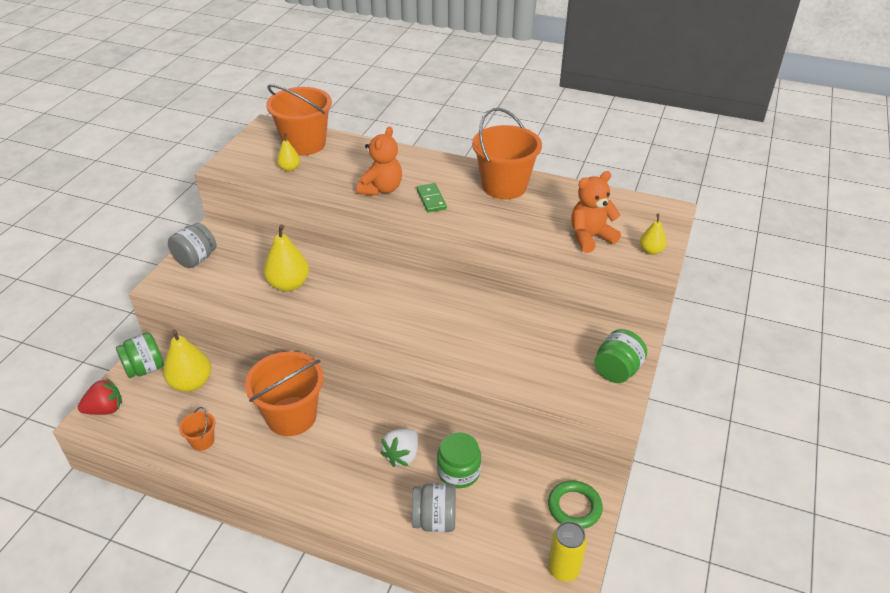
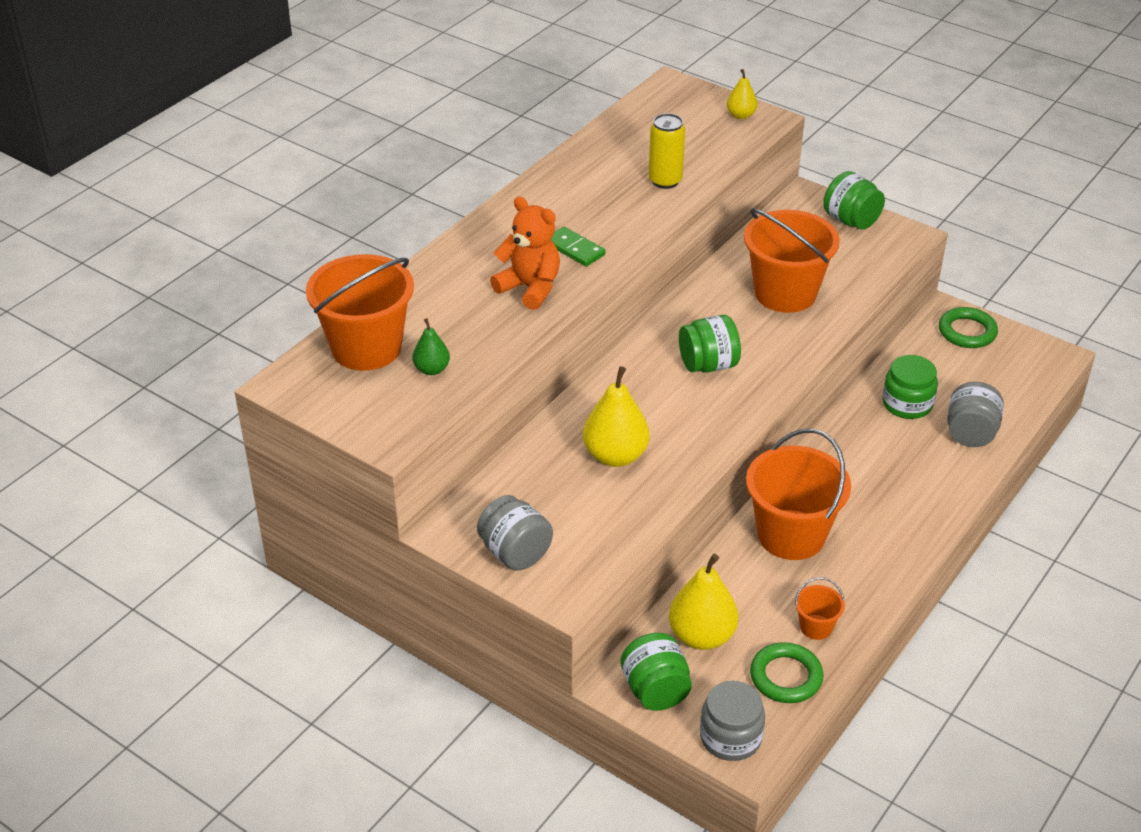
camera: 75 degrees left, 0 degrees up
red strawberry [78,378,122,415] -> grey jar [700,681,765,761]
yellow pear [277,134,300,172] -> green pear [412,318,450,375]
white strawberry [380,429,418,467] -> none
green domino [417,183,447,212] -> green domino turned 45 degrees clockwise [551,227,605,267]
orange bucket [472,108,542,200] -> orange bucket moved to [744,208,840,313]
yellow can [548,521,587,582] -> yellow can moved to [649,113,685,189]
orange teddy bear [571,171,621,253] -> none
none -> green jar [679,315,741,373]
none -> green ring [750,642,824,703]

